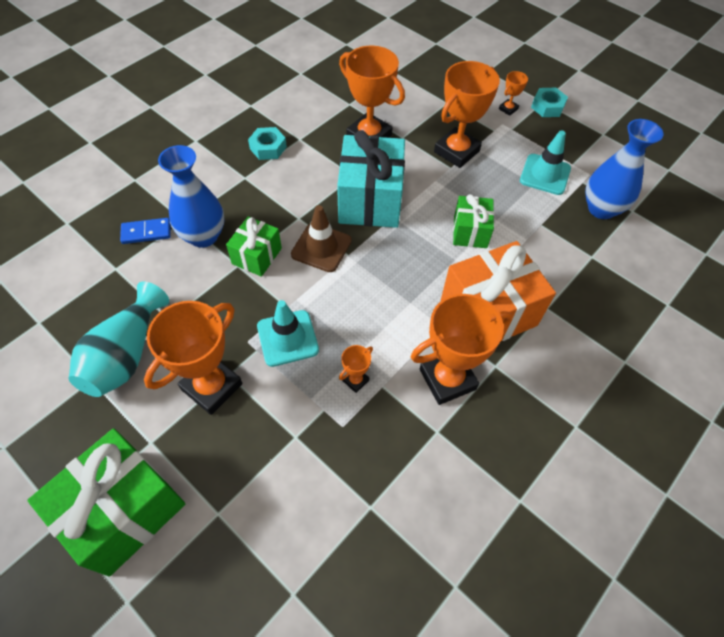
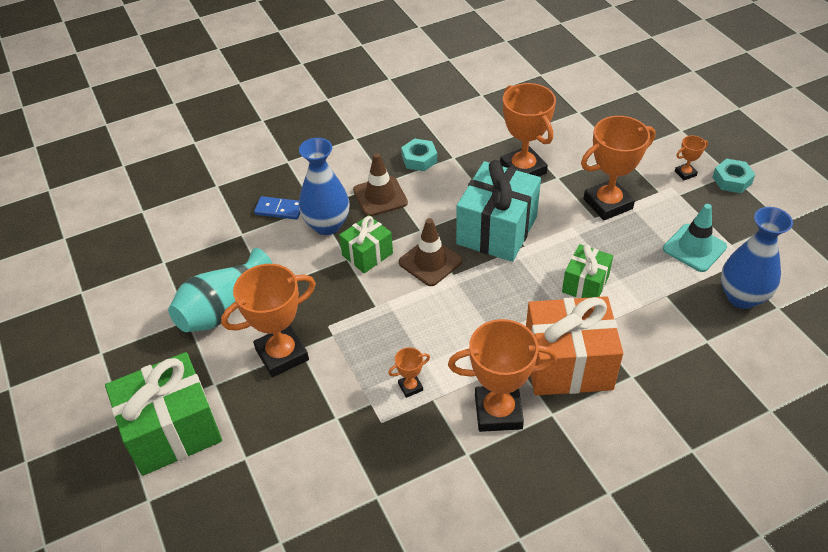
camera: 25 degrees right, 10 degrees down
turquoise traffic cone [257,300,319,367] -> none
none -> brown traffic cone [353,153,408,216]

